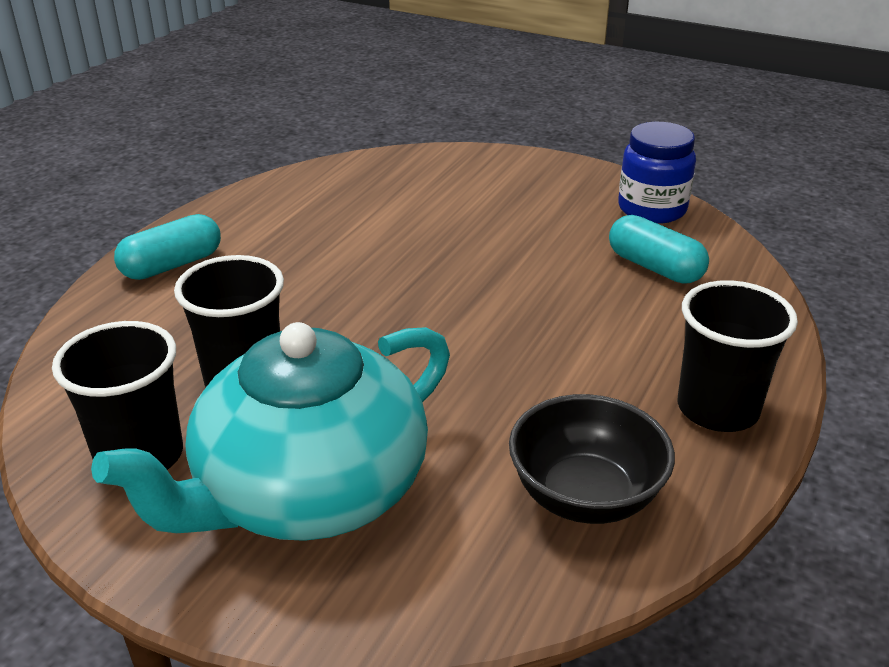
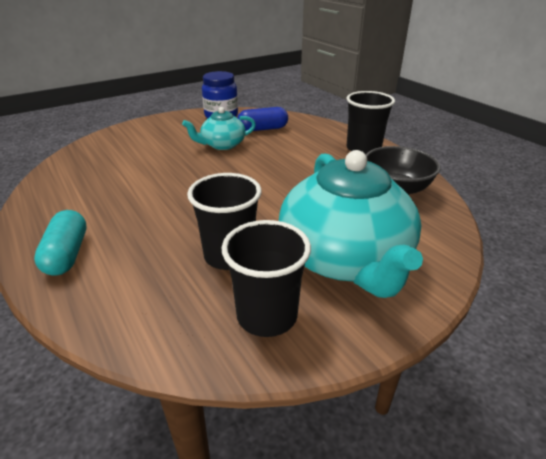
camera: 60 degrees left, 0 degrees up
turquoise capsule [609,215,709,284] -> blue capsule [237,107,288,131]
none -> turquoise teapot [182,107,256,150]

